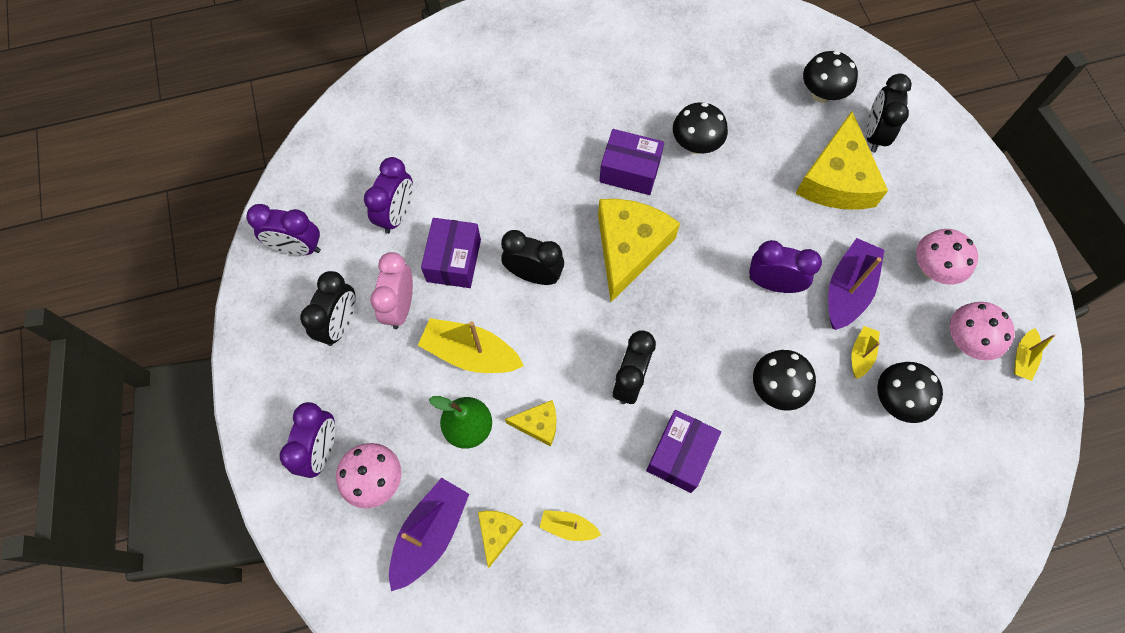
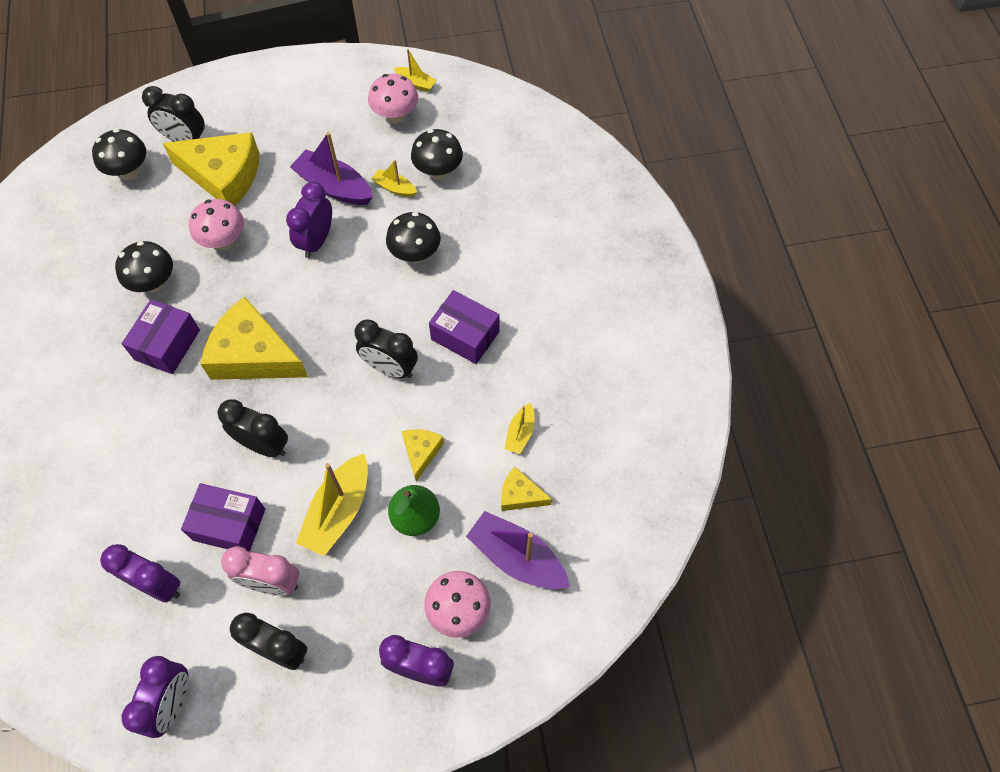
camera: 85 degrees left, 5 degrees down
black clock [501,230,564,285] -> black clock turned 90 degrees clockwise [217,399,288,457]
pink mushroom [916,229,978,285] -> pink mushroom moved to [189,199,244,250]

